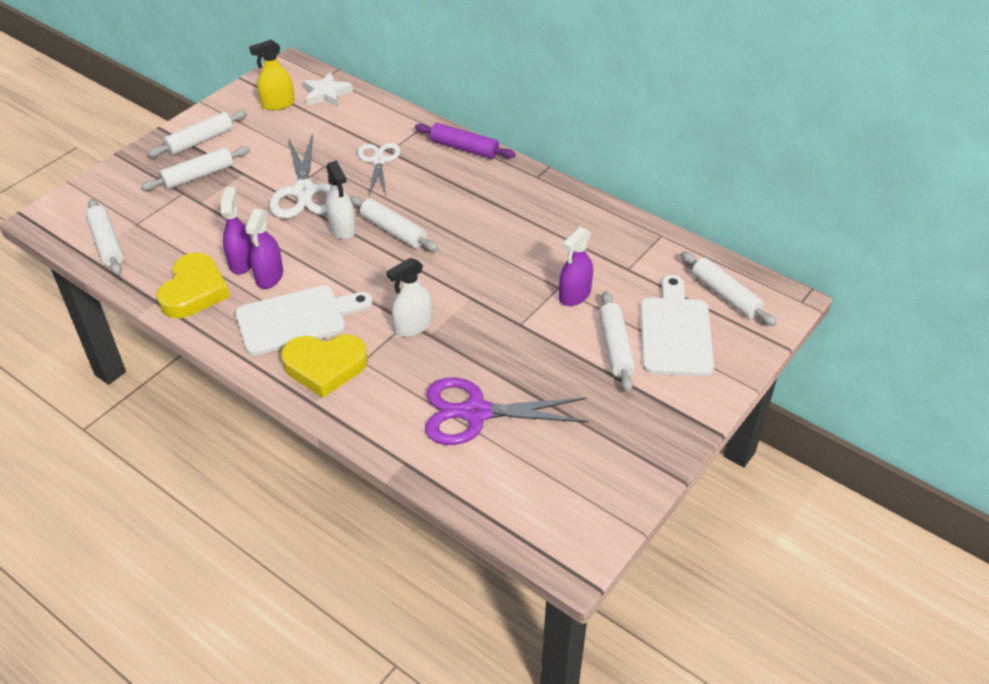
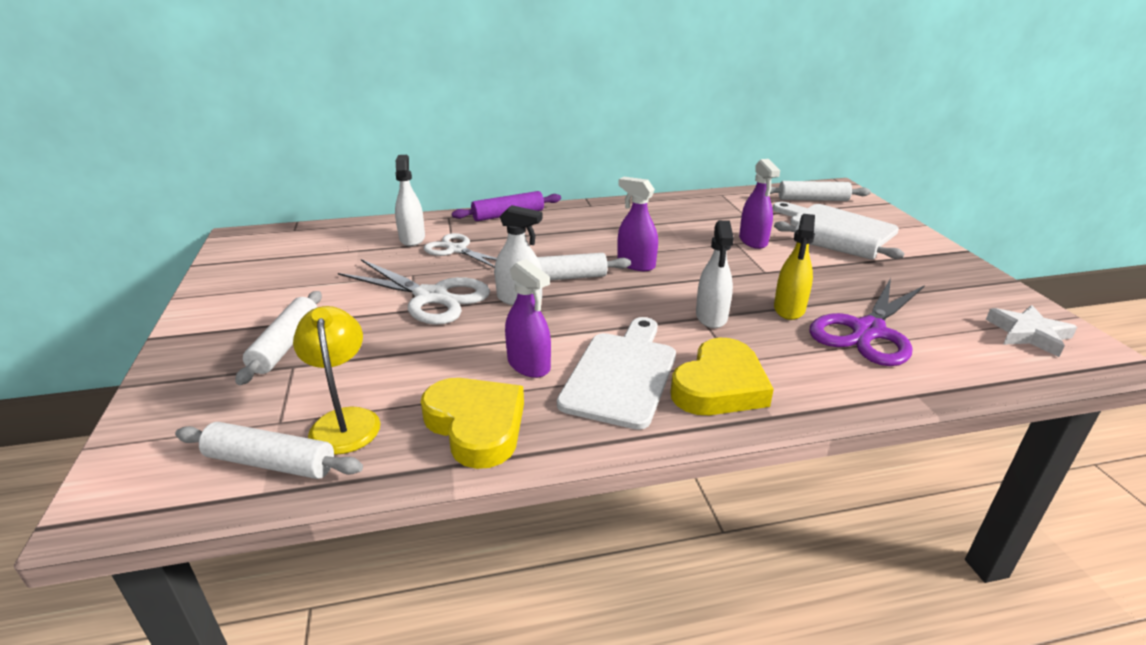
camera: 50 degrees left, 15 degrees down
white rolling pin [148,110,247,157] -> none
purple spray bottle [221,187,252,275] -> purple spray bottle moved to [617,177,658,271]
yellow spray bottle [249,40,295,111] -> yellow spray bottle moved to [774,214,815,320]
white star [303,72,353,107] -> white star moved to [986,305,1077,357]
none -> yellow lamp [293,306,380,455]
none -> white spray bottle [395,155,425,246]

